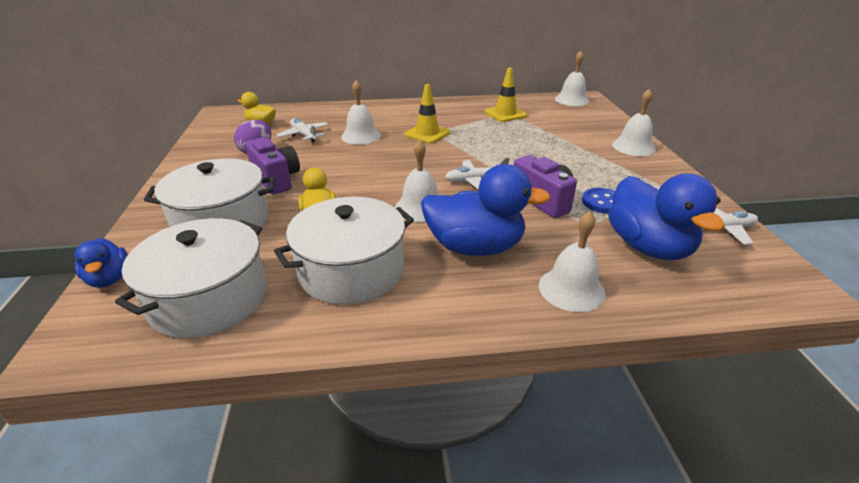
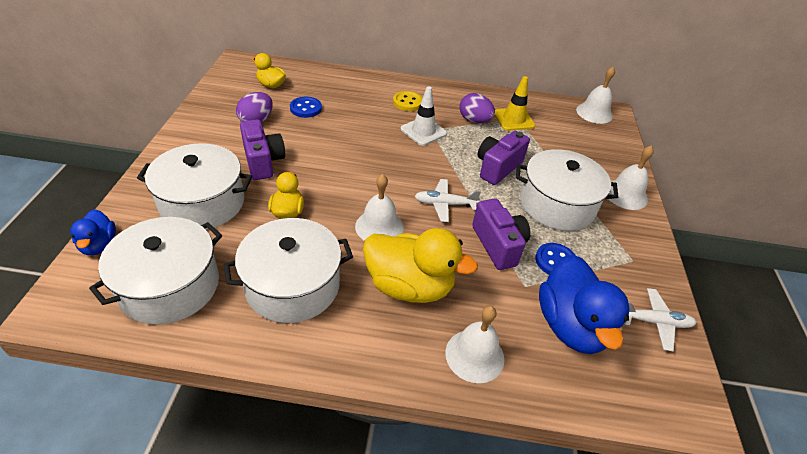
camera: 10 degrees right, 10 degrees up
white plane [276,118,328,143] -> blue button [290,97,322,118]
white bell [341,80,381,145] -> none
yellow traffic cone [404,84,450,144] -> white traffic cone [401,86,447,146]
blue duck [421,164,551,256] -> yellow duck [363,228,478,303]
none -> yellow button [393,91,422,111]
none -> purple egg [459,93,495,123]
none -> purple camera [477,131,530,185]
none -> white pot [516,149,618,231]

